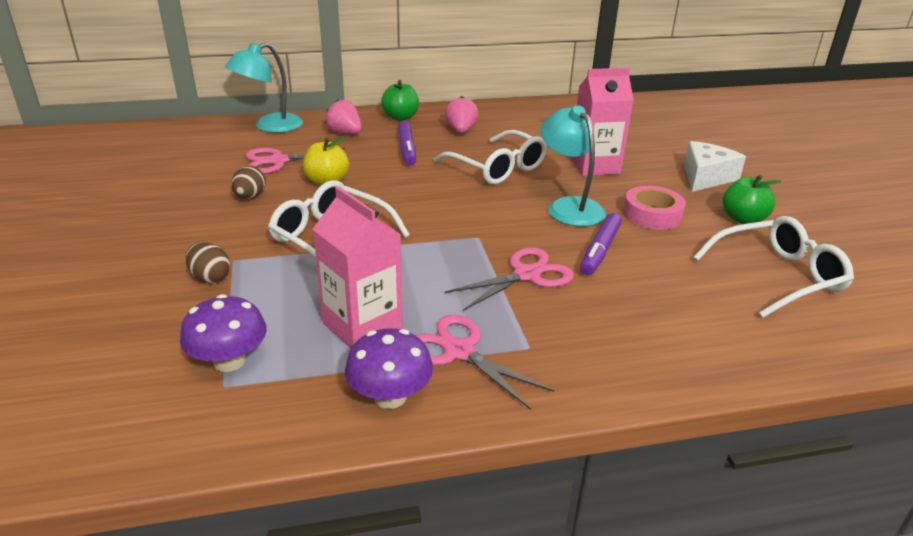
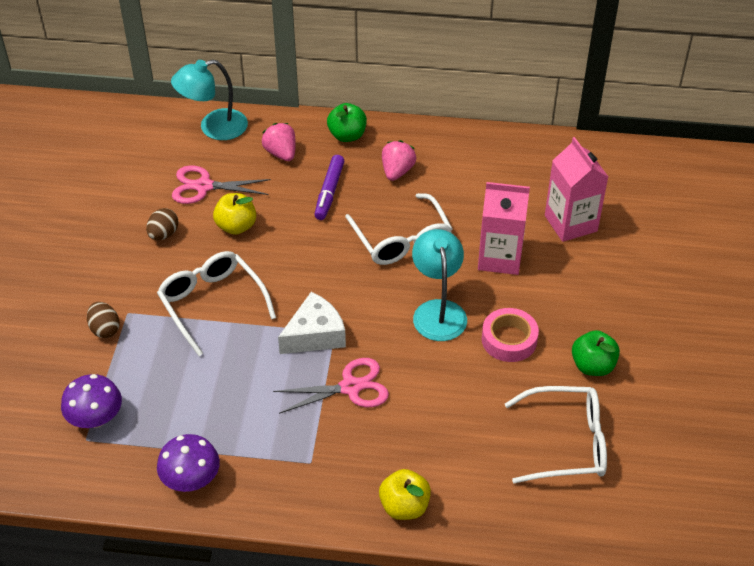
camera: 20 degrees right, 15 degrees up
pink carton [313,187,403,349] -> pink carton moved to [545,137,608,242]
pink scissors [415,315,554,410] -> none
purple marker [580,213,622,276] -> none
white cheese [684,141,746,192] -> white cheese moved to [278,292,346,354]
none -> yellow apple [379,469,431,520]

